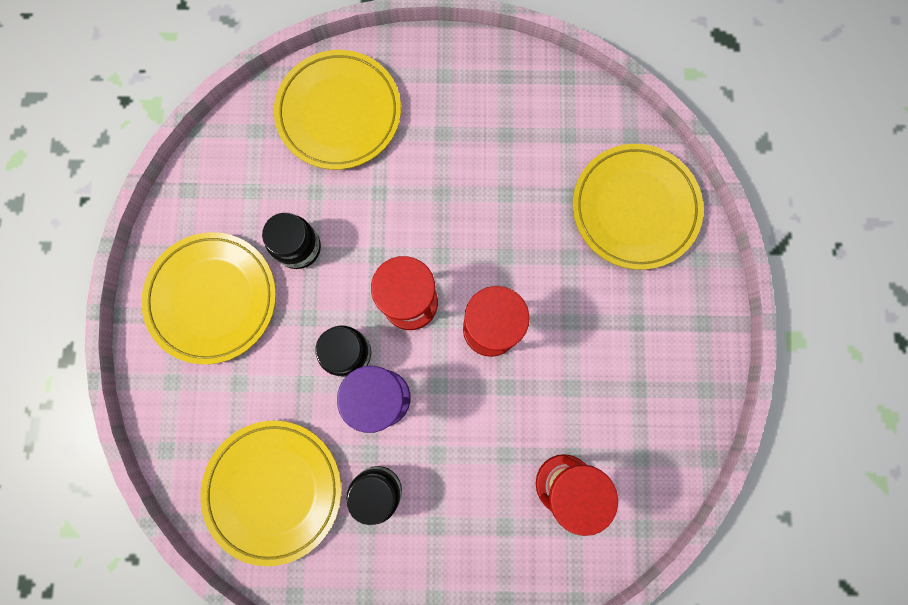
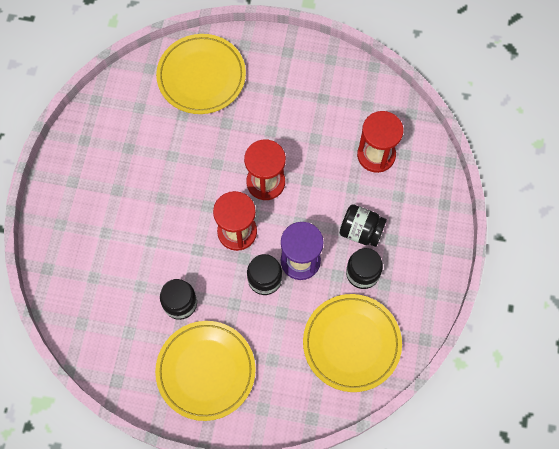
camera: 80 degrees left, 10 degrees down
yellow plate [274,50,401,170] -> none
none -> black jar [340,204,387,247]

